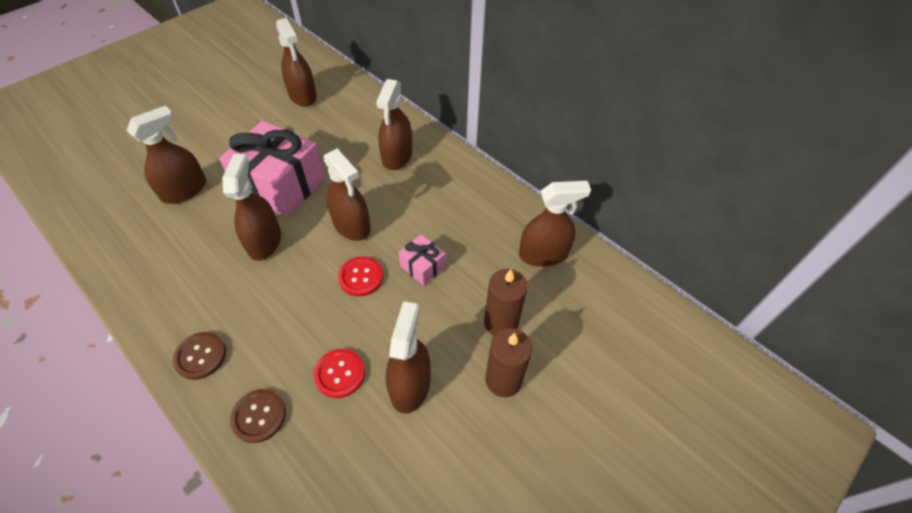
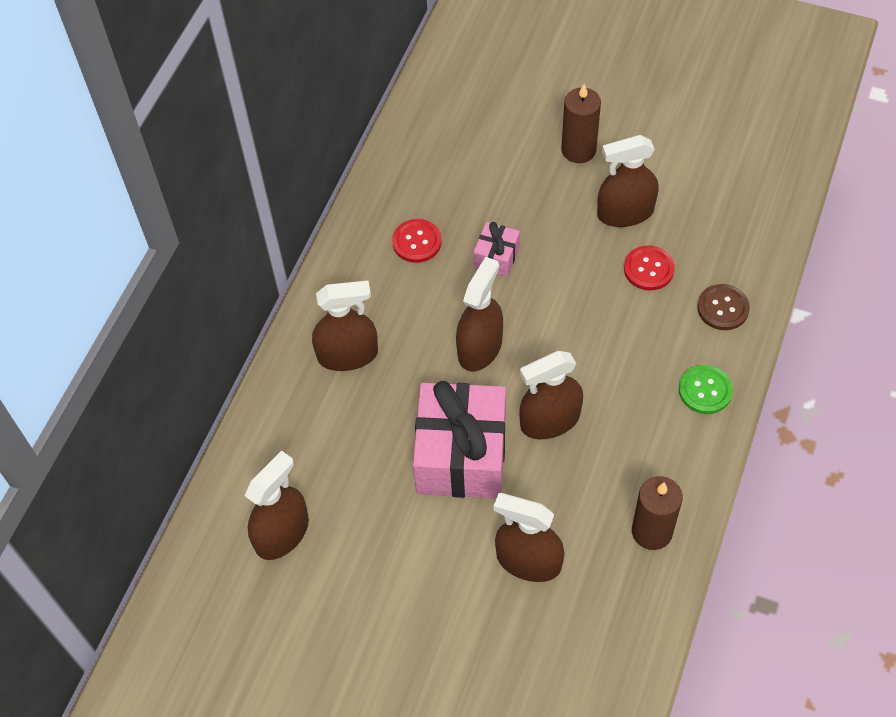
camera: 110 degrees left, 5 degrees up
brown button [173,332,226,380] -> green button [679,365,733,414]
red button [338,256,383,296] -> red button moved to [392,219,442,263]
brown candle [484,269,528,336] -> brown candle moved to [632,476,683,550]
brown spray bottle [519,181,591,267] -> none

